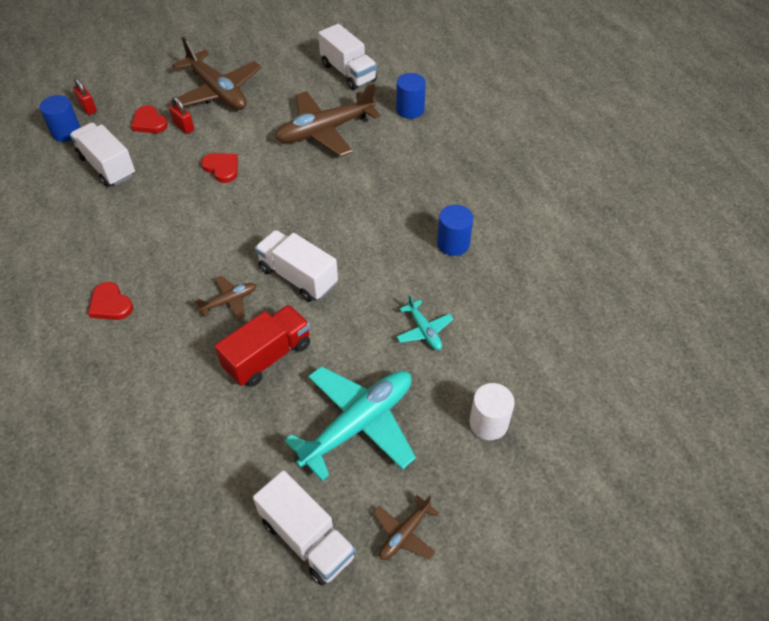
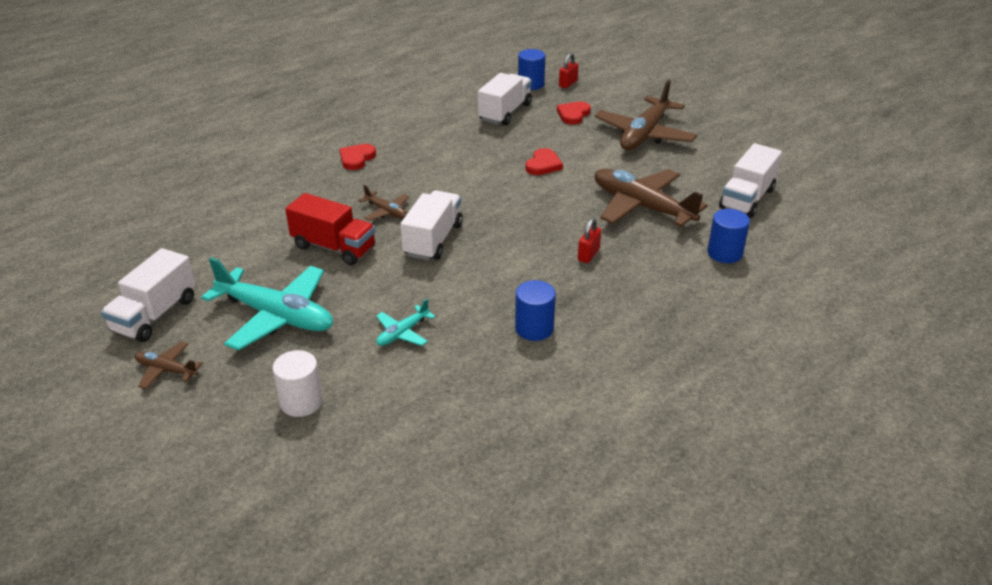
camera: 70 degrees right, 15 degrees down
red padlock [169,97,194,134] -> red padlock moved to [578,218,601,263]

